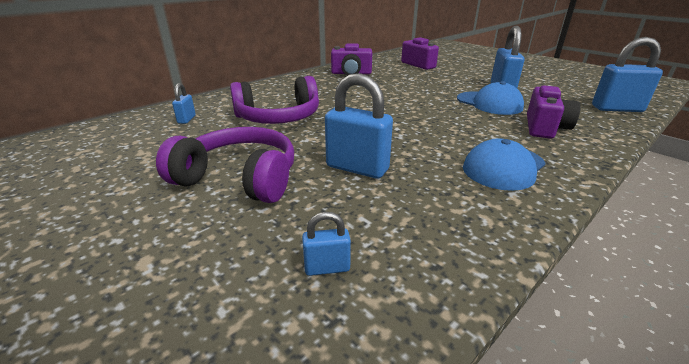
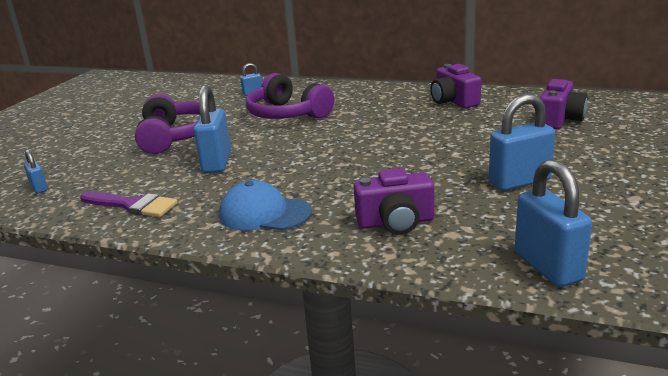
camera: 65 degrees right, 5 degrees down
blue padlock [302,212,351,276] -> blue padlock moved to [24,150,48,193]
blue cap [457,81,524,115] -> none
none -> purple brush [80,192,178,217]

